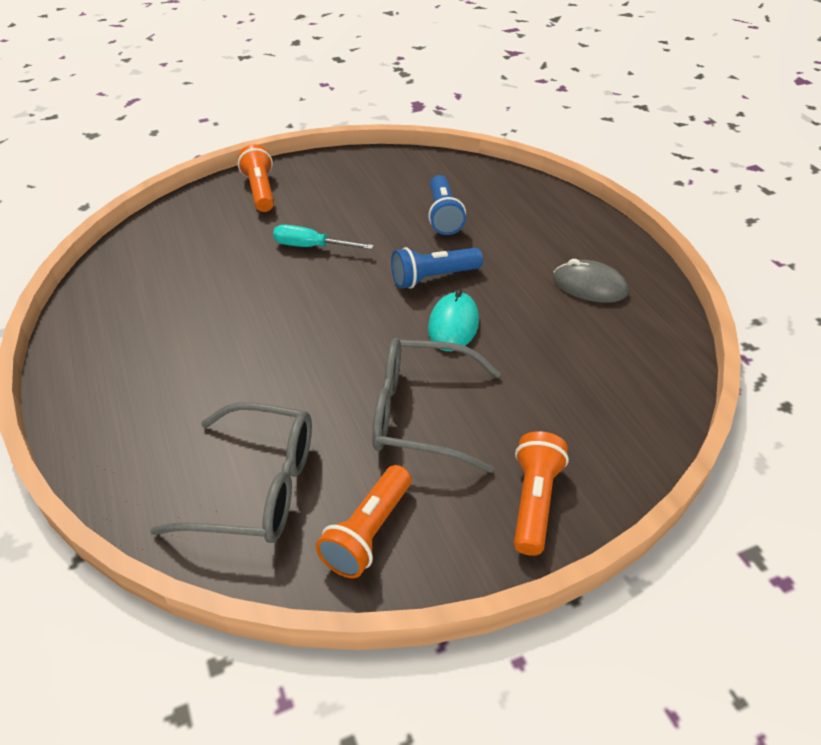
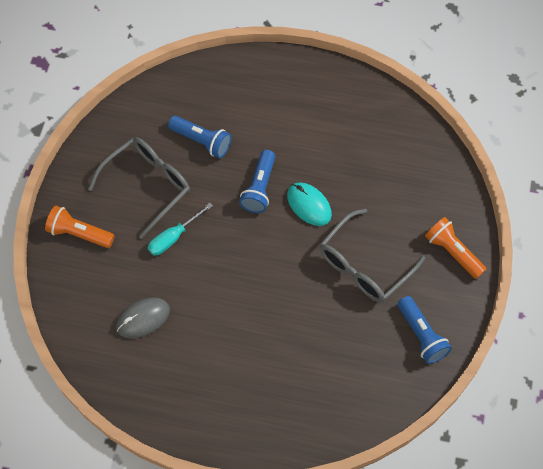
camera: 55 degrees left, 20 degrees up
grey glasses [150,402,312,543] -> grey glasses moved to [88,137,190,239]
orange flashlight [316,465,411,578] -> blue flashlight [398,296,452,364]
grey mouse [553,259,628,303] -> grey mouse moved to [116,297,170,339]

